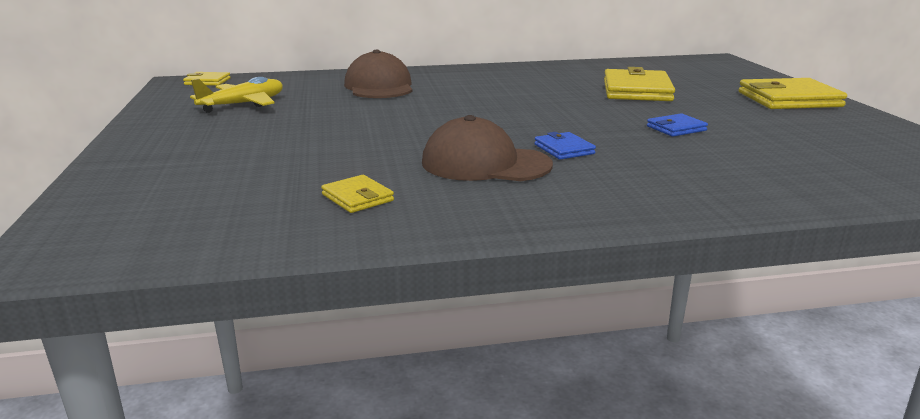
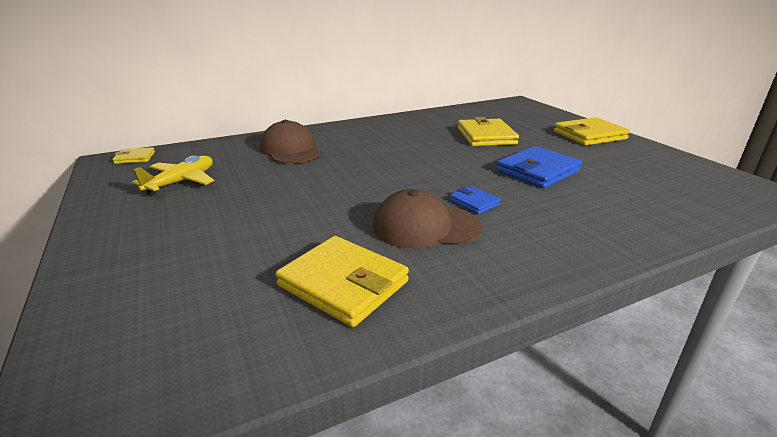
camera: 15 degrees left, 5 degrees up
yellow wallet [321,175,394,213] -> yellow wallet [275,236,409,327], size x1.95
blue wallet [647,113,708,137] -> blue wallet [496,146,582,188], size x1.95

